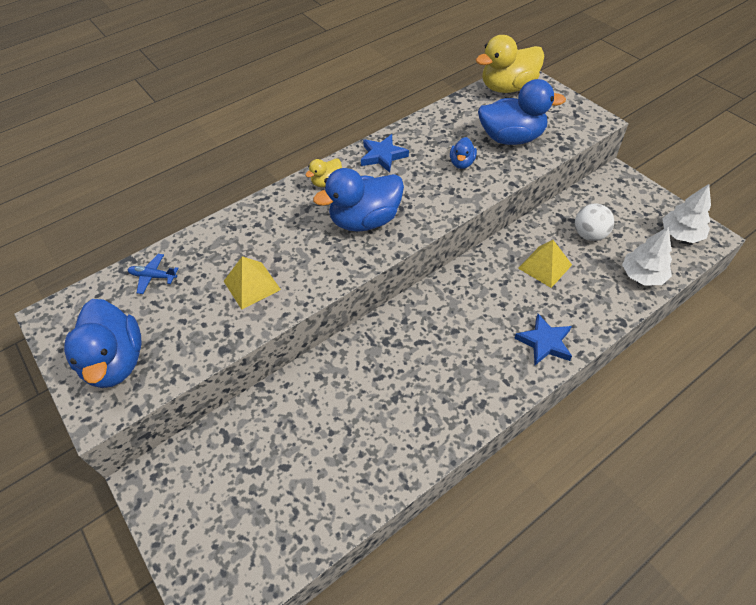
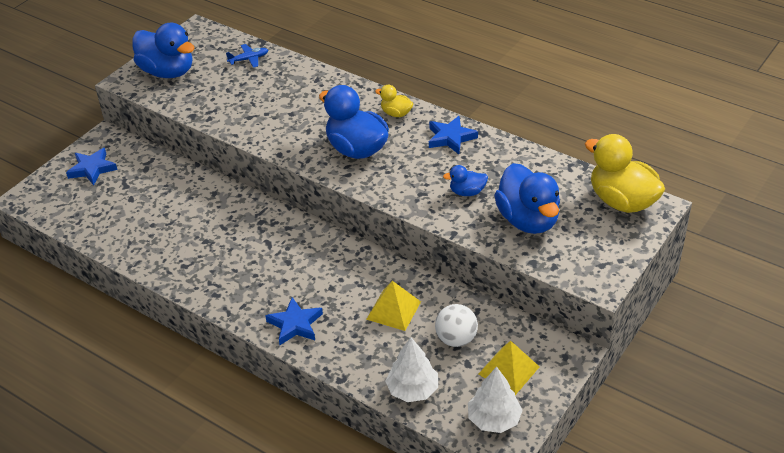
camera: 70 degrees right, 10 degrees down
blue duck [64,299,142,388] -> blue duck turned 105 degrees counterclockwise [132,23,195,78]
blue plane [128,254,179,294] -> blue plane turned 75 degrees clockwise [226,44,268,68]
yellow pyramid [224,256,281,310] -> yellow pyramid moved to [478,341,540,395]
none -> blue star [66,148,118,185]

